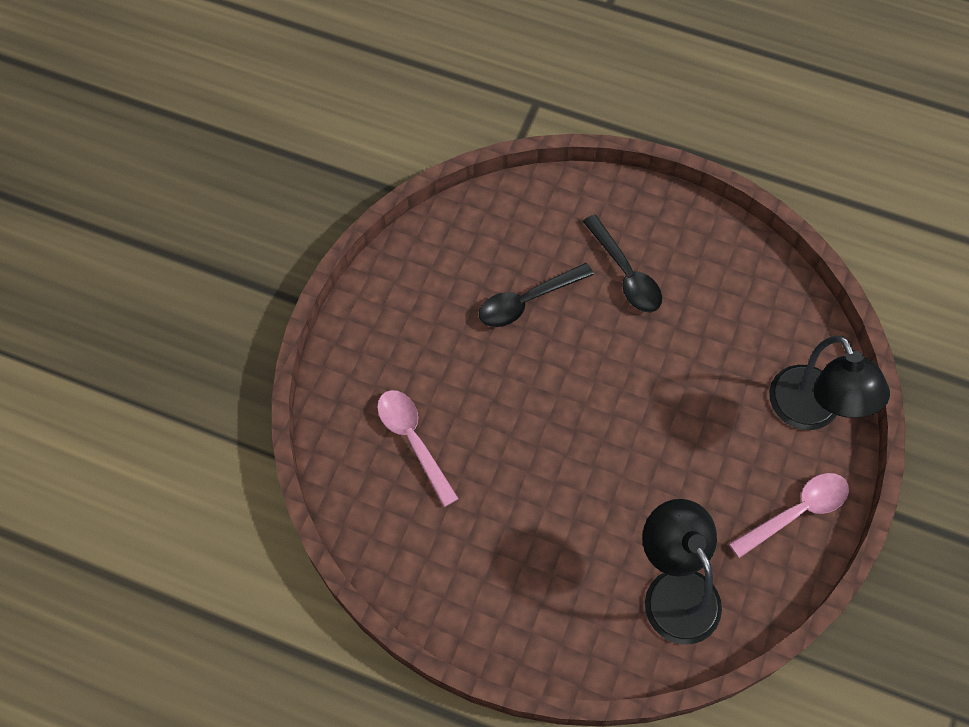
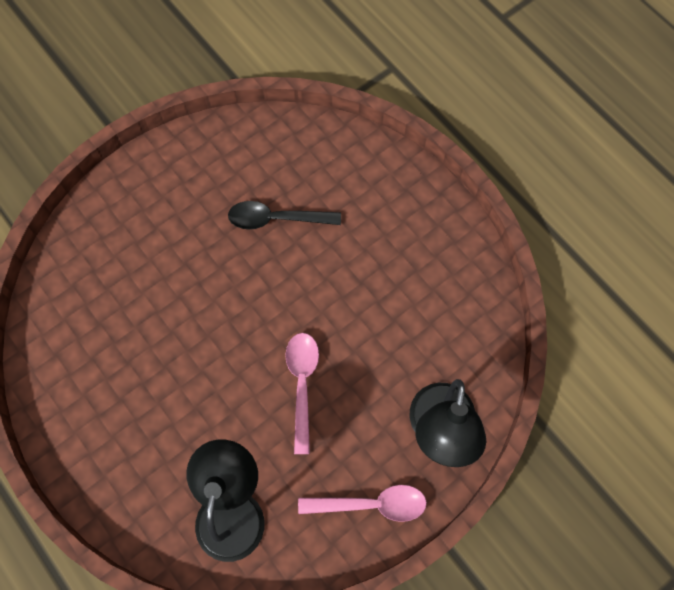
camera: 30 degrees right, 5 degrees up
pink spoon [377,390,459,507] -> pink spoon moved to [285,333,319,454]
black spoon [583,215,662,312] -> none

